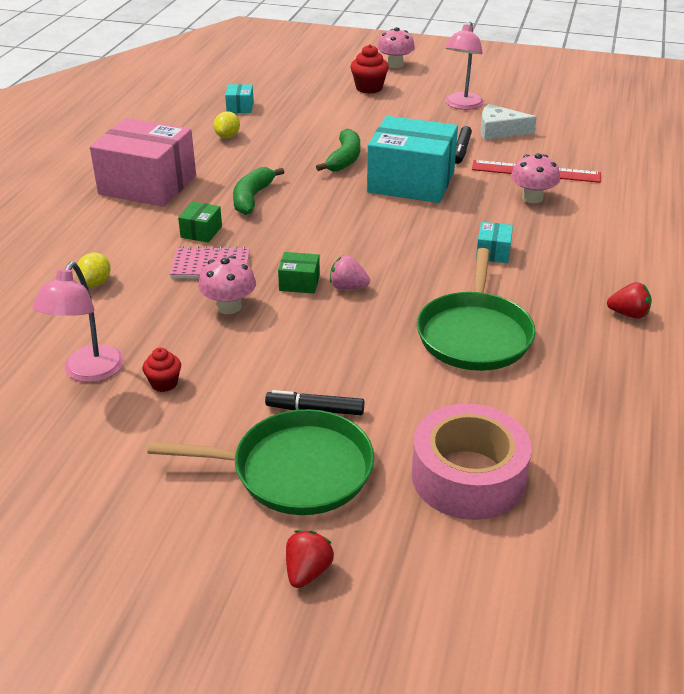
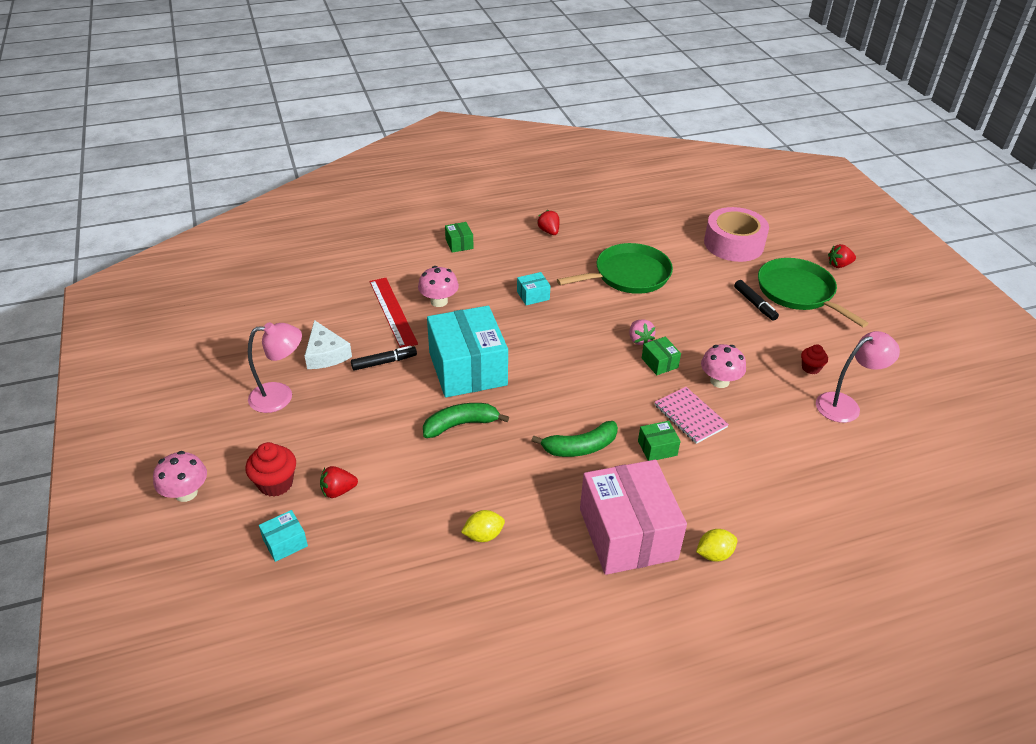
camera: 125 degrees left, 5 degrees up
yellow lemon [76,252,111,287] -> yellow lemon moved to [696,529,737,562]
turquoise box [225,84,254,113] -> turquoise box moved to [259,510,308,562]
none -> red strawberry [320,466,358,498]
none -> green box [445,222,474,253]

